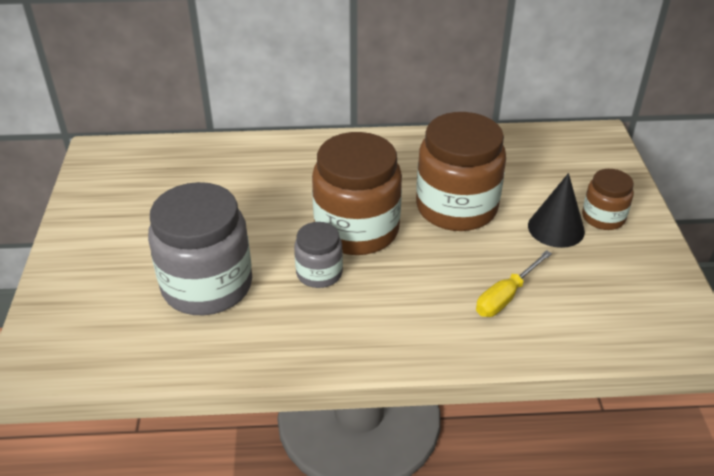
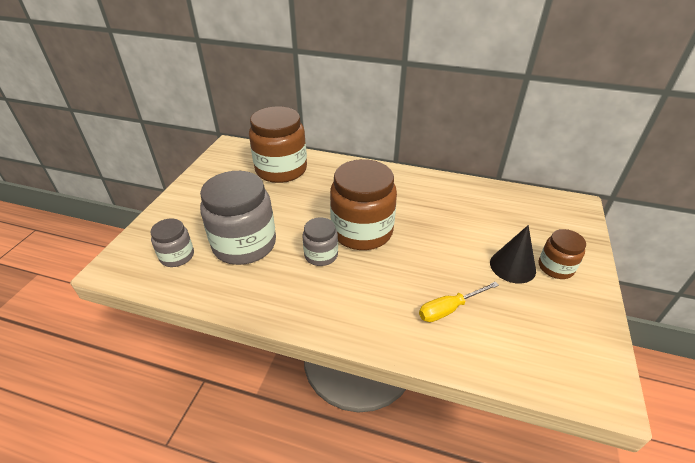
camera: 20 degrees right, 0 degrees up
brown jar [416,112,506,231] -> brown jar moved to [249,106,307,183]
none -> grey jar [150,219,194,267]

